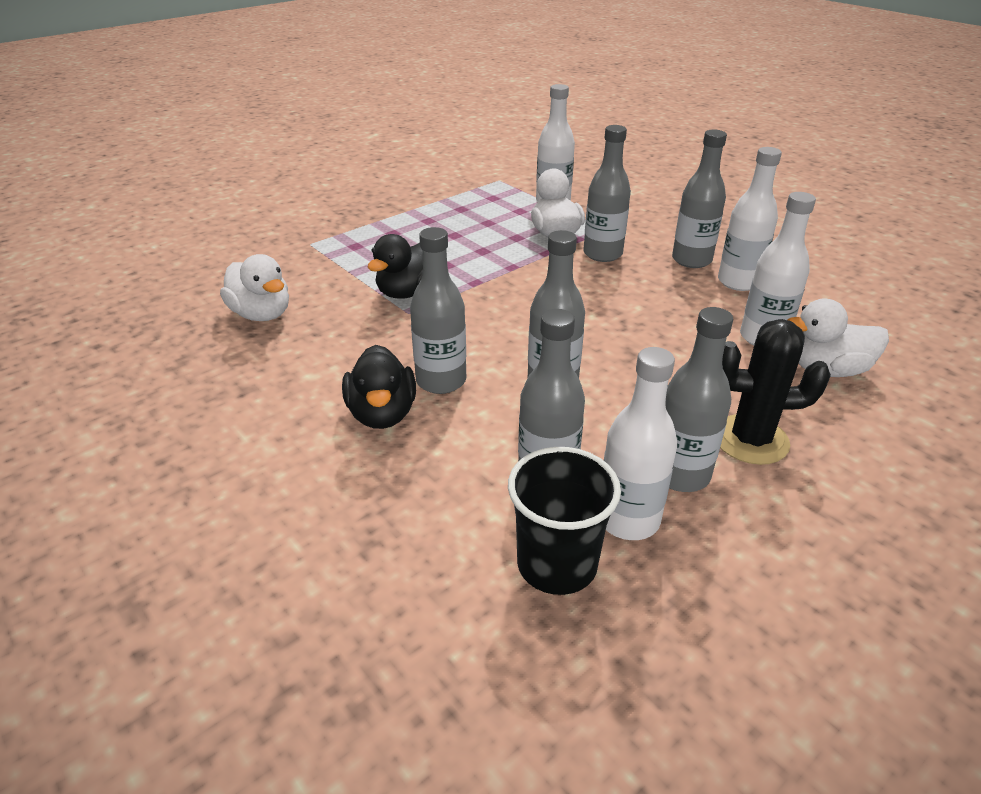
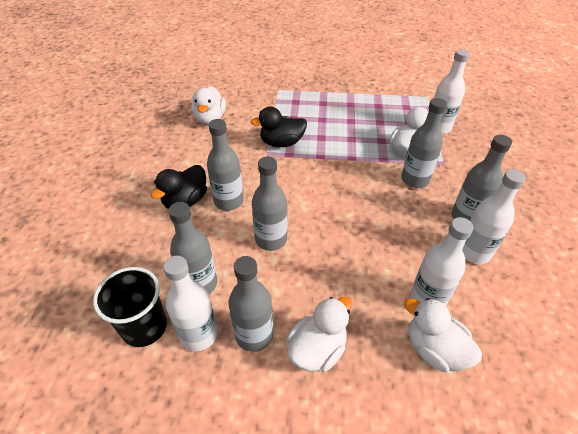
camera: 45 degrees right, 10 degrees up
black cactus [720,319,831,465] -> white duck [287,297,352,372]

